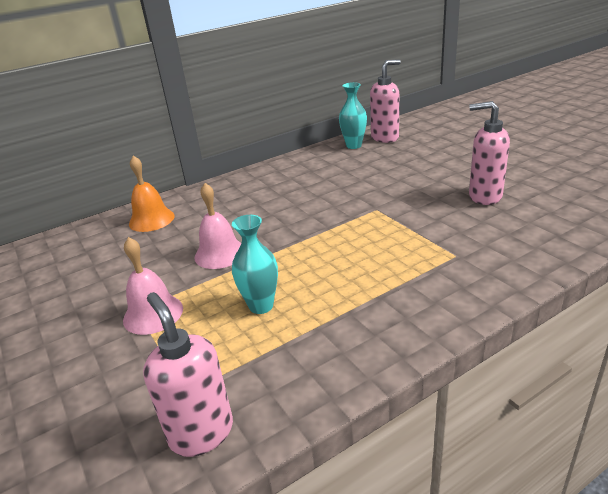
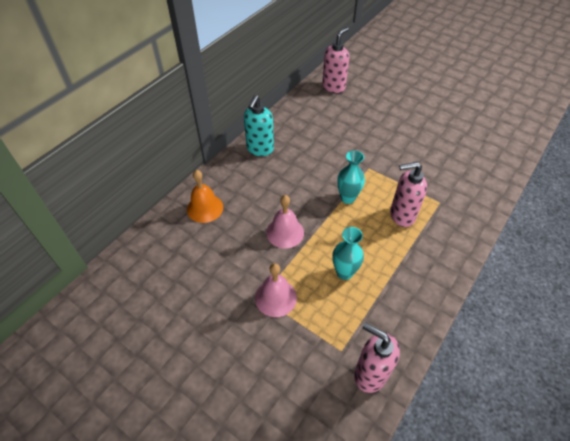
camera: 25 degrees left, 20 degrees up
turquoise vase [339,82,367,149] -> turquoise vase moved to [337,150,365,204]
pink soap dispenser [469,101,510,205] -> pink soap dispenser moved to [390,162,427,227]
none -> turquoise soap dispenser [244,95,274,156]

